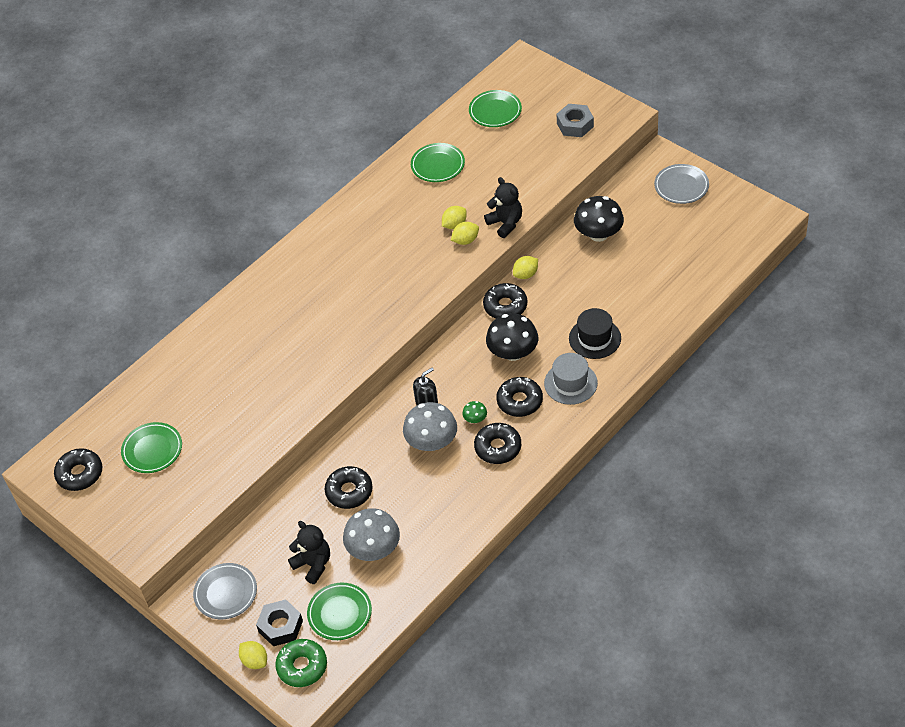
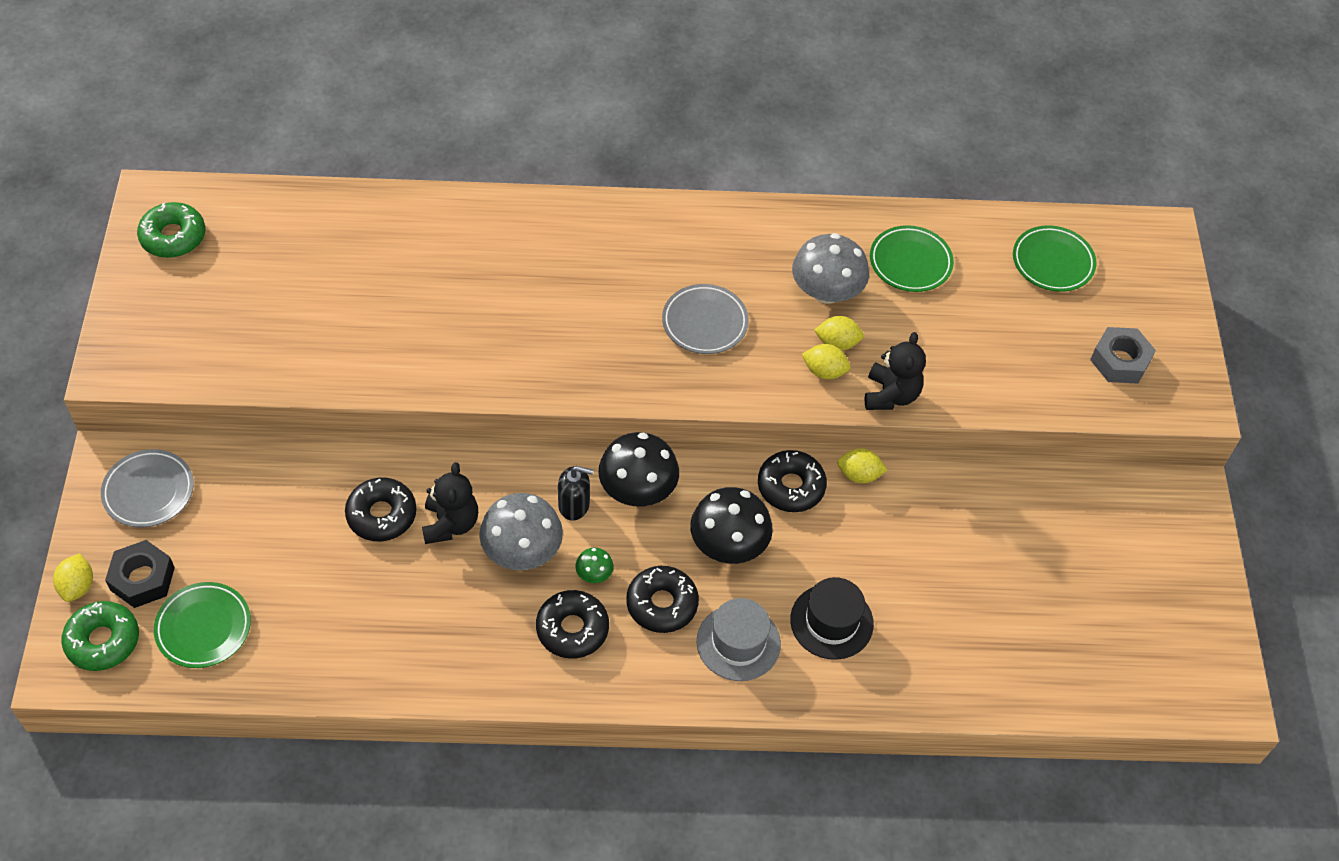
camera: 40 degrees right, 5 degrees up
black donut [54,448,102,491] -> green donut [137,202,205,258]
green plate [121,422,182,473] -> none
black teddy bear [288,521,330,584] -> black teddy bear moved to [422,462,478,544]
grey mushroom [343,508,400,561] -> grey mushroom moved to [792,233,869,304]
black mushroom [574,196,624,242] -> black mushroom moved to [599,432,679,507]
grey plate [654,164,709,204] -> grey plate moved to [662,284,749,354]

